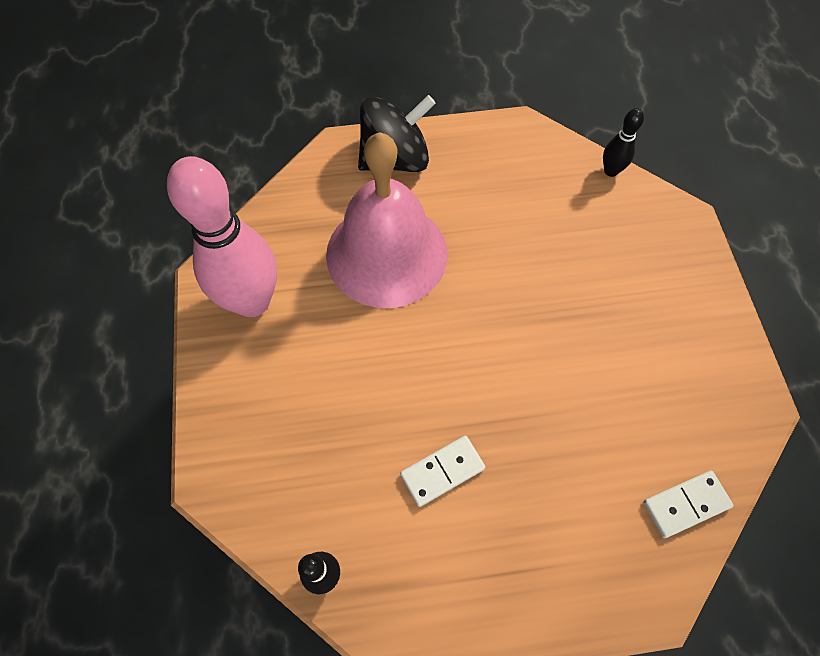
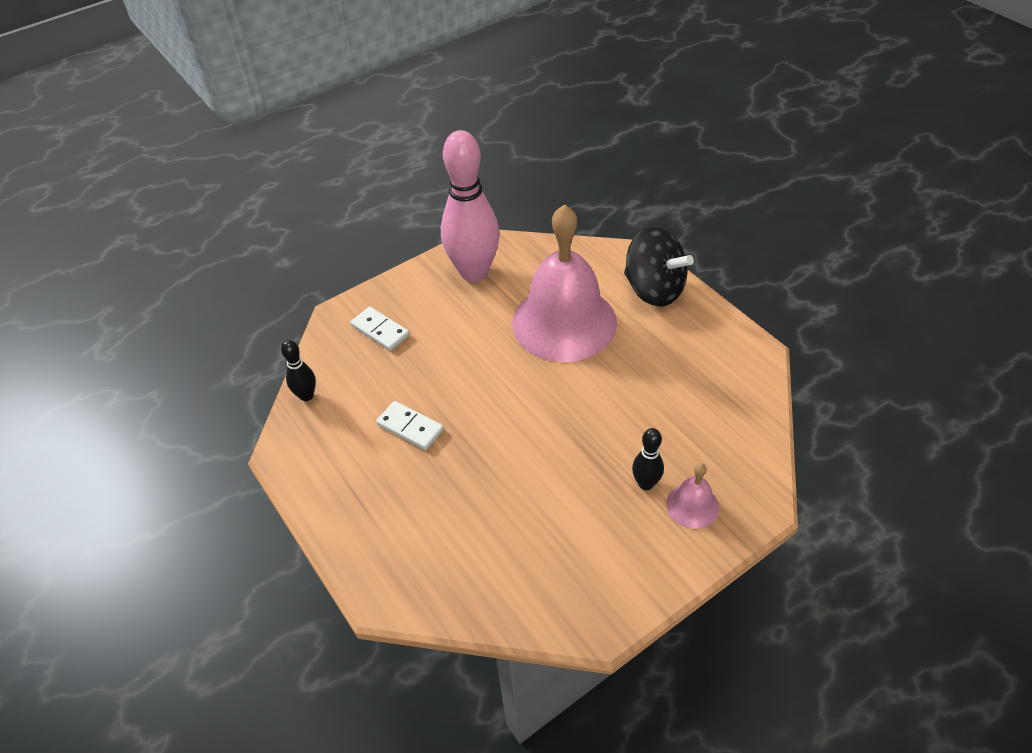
camera: 65 degrees right, 15 degrees down
black bowling pin [603,108,644,177] -> black bowling pin moved to [632,428,664,490]
white domino [643,471,734,538] -> white domino moved to [350,307,409,351]
none -> pink bell [666,463,719,529]

